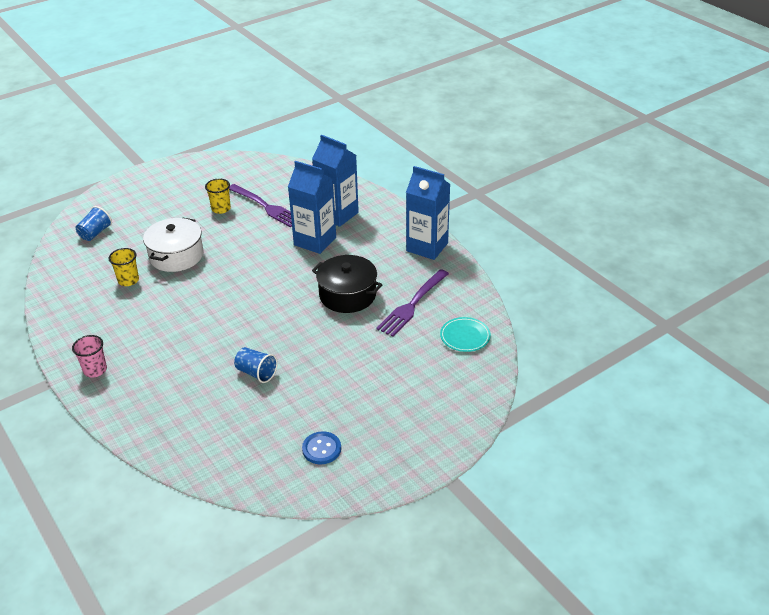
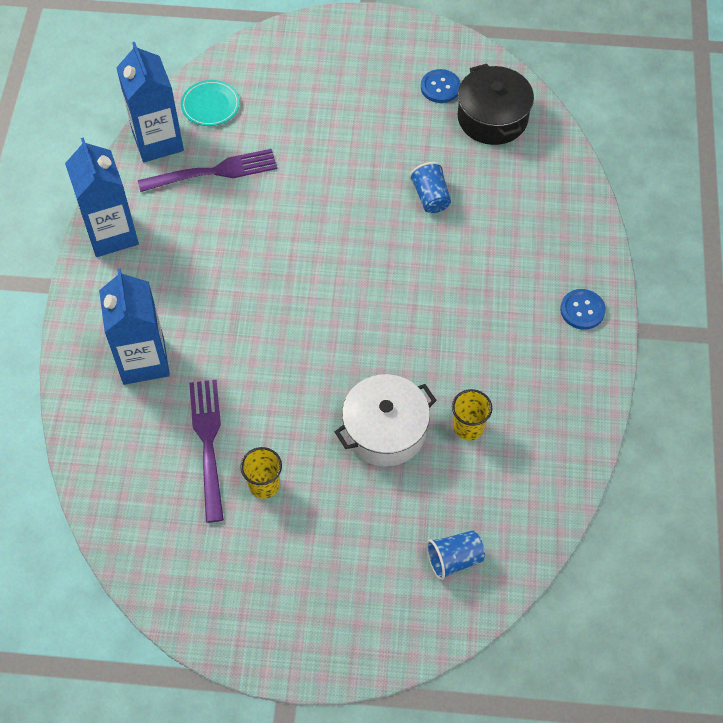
camera: 140 degrees left, 20 degrees up
pink cup [72,335,107,378] -> blue button [560,289,606,330]
blue carton [288,161,336,254] -> blue carton moved to [116,42,184,162]
black pot [312,255,382,313] -> black pot moved to [458,64,534,145]

